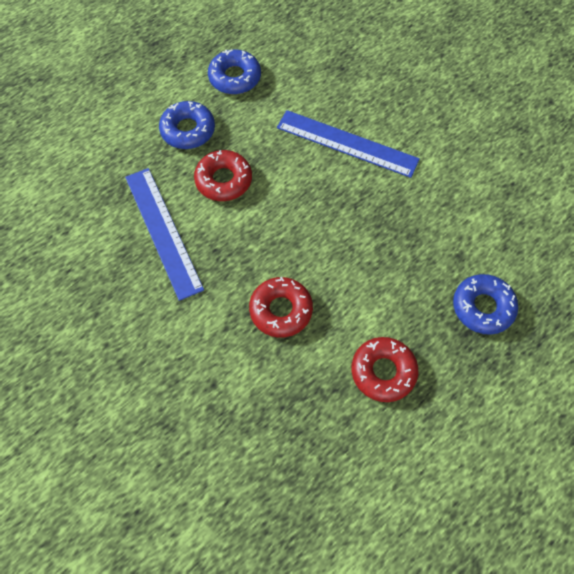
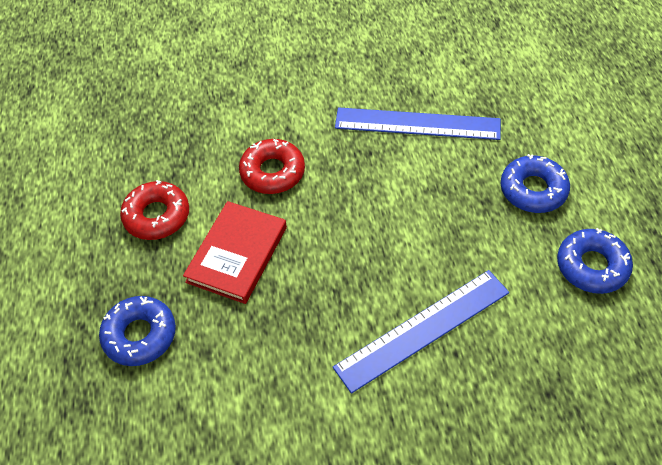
camera: 125 degrees right, 10 degrees down
red donut [194,150,252,201] -> none
none -> red book [183,201,287,304]

